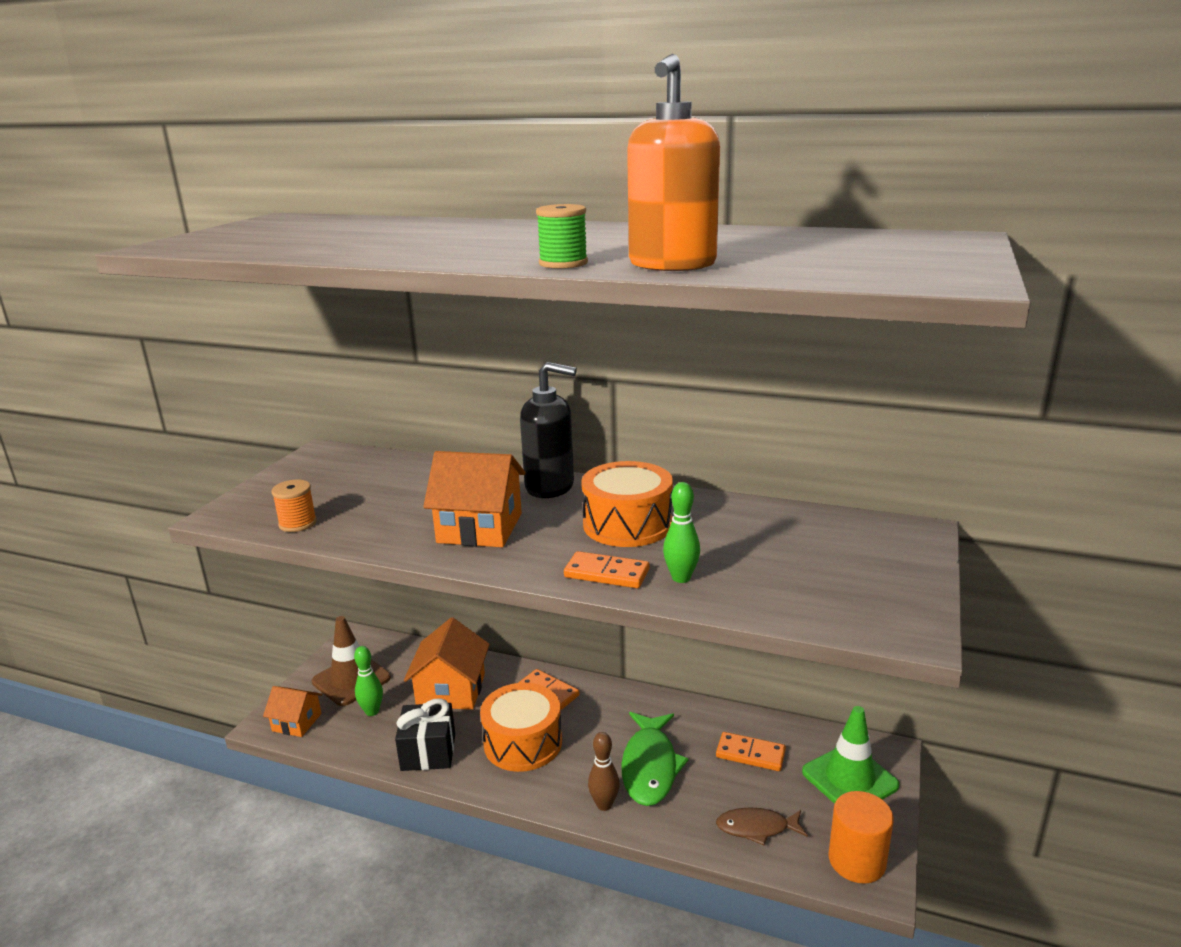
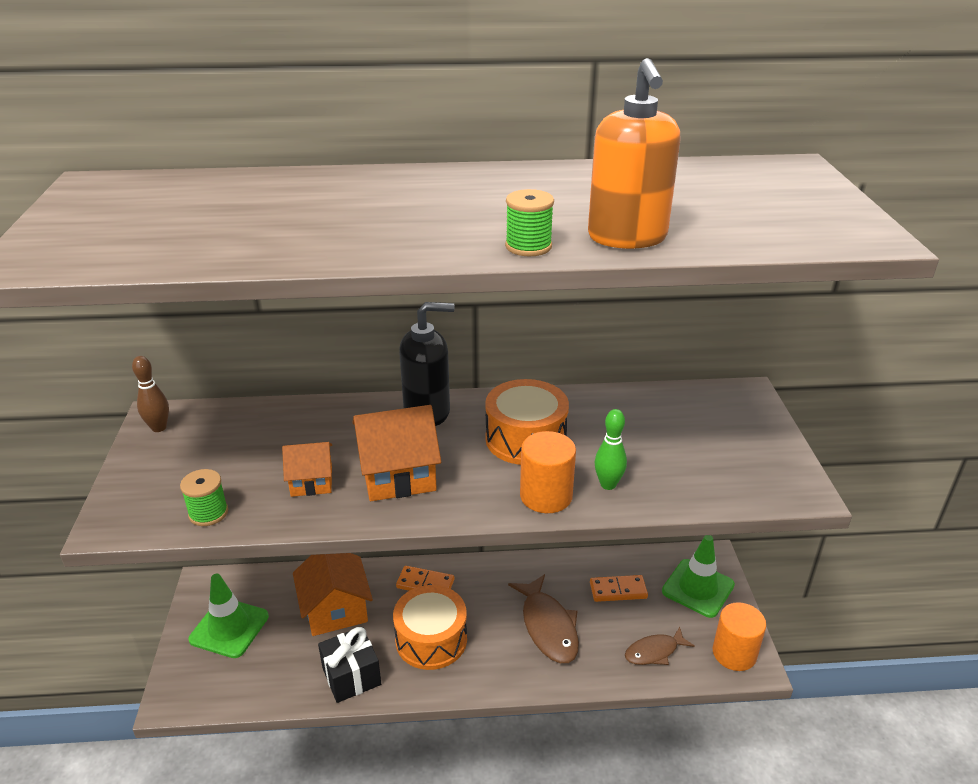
camera: 25 degrees left, 10 degrees up
orange house [263,686,323,737] -> orange house moved to [282,442,332,497]
orange spool [271,480,317,532] -> green spool [180,469,228,526]
brown traffic cone [312,616,391,706] -> green traffic cone [189,574,269,658]
green bowling pin [354,646,383,716] -> none
orange domino [564,551,650,588] -> orange cylinder [520,431,576,513]
brown bowling pin [588,732,620,811] -> brown bowling pin moved to [132,356,169,432]
green fish [621,712,689,806] -> brown fish [508,574,579,663]

